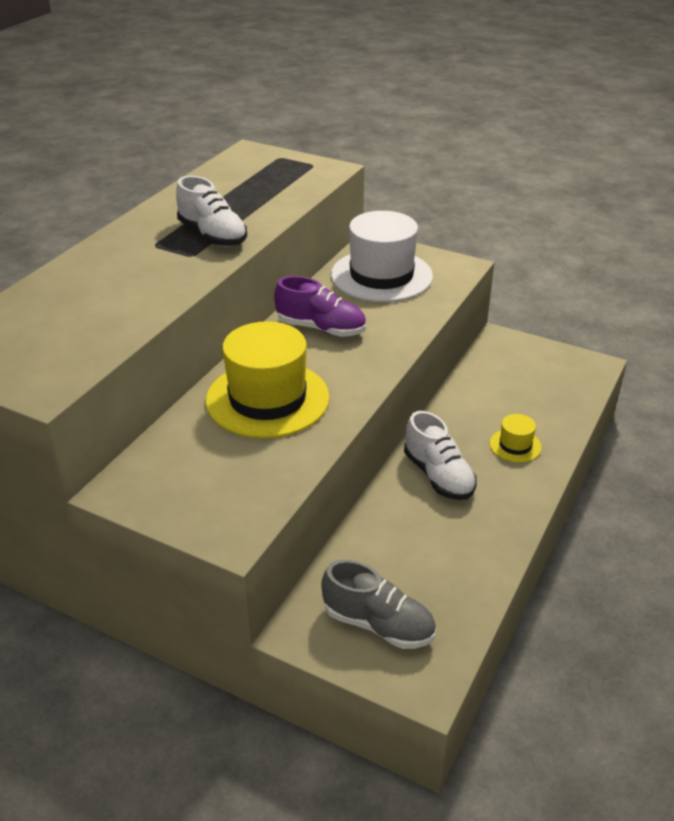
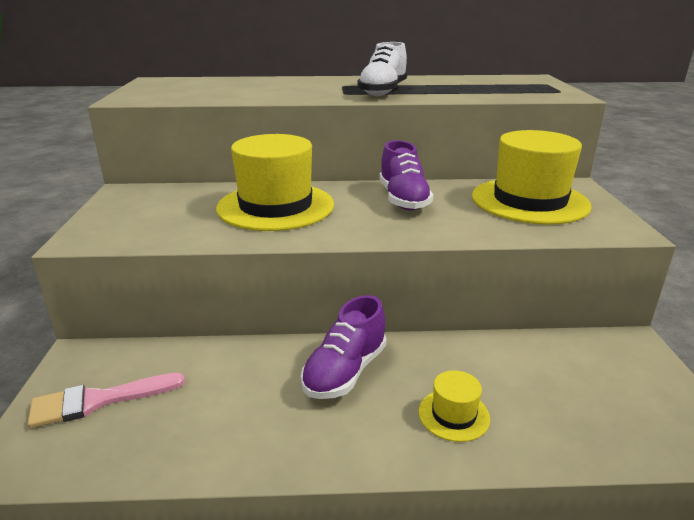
camera: 60 degrees right, 10 degrees down
grey shoe [321,560,436,649] -> pink brush [28,373,185,428]
white hat [331,211,433,302] -> yellow hat [472,130,592,225]
white shoe [404,411,477,500] -> purple shoe [301,295,387,399]

